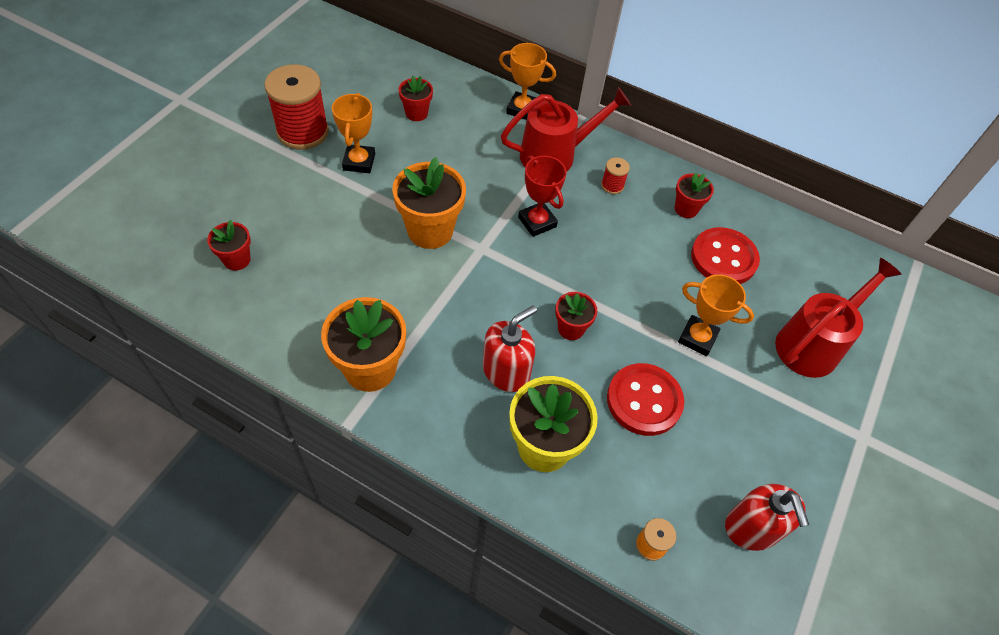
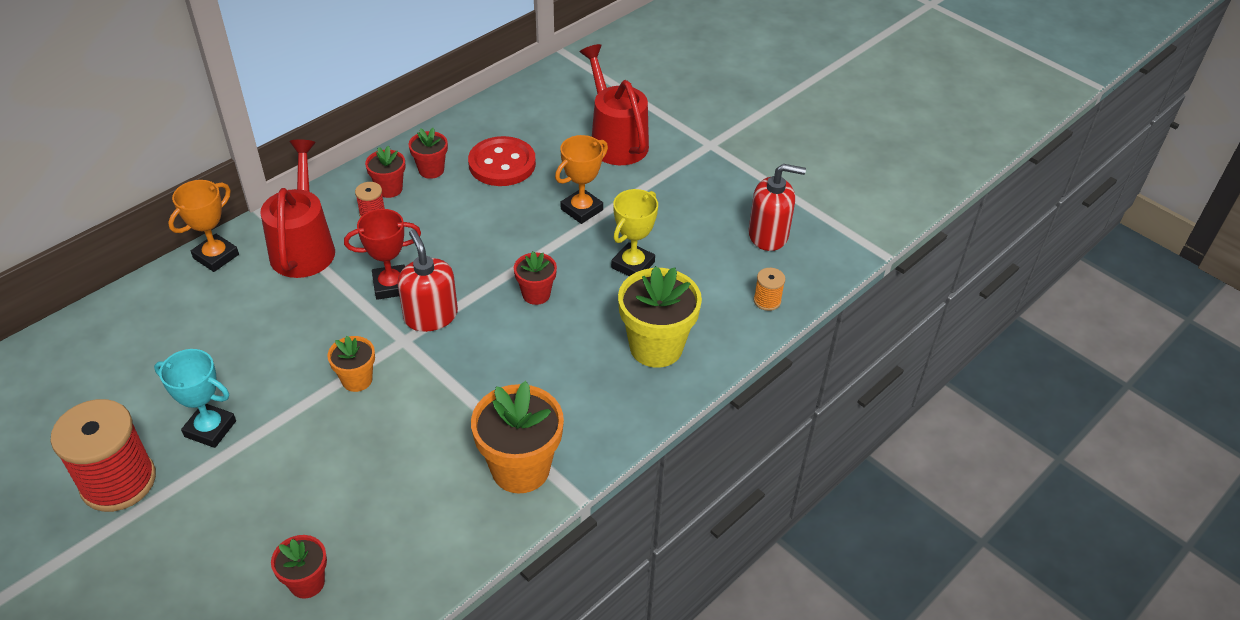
camera: 70 degrees left, 10 degrees down
orange trophy [332,93,375,173] -> turquoise trophy [154,349,236,448]
orange flower pot [392,157,466,249] -> orange flower pot [328,336,375,392], size x0.55
red flower pot [398,76,433,121] -> red flower pot moved to [365,146,405,198]
red soap dispenser [483,305,537,392] -> red soap dispenser moved to [397,229,458,332]
red button [607,363,684,436] -> yellow trophy [611,189,658,276]

